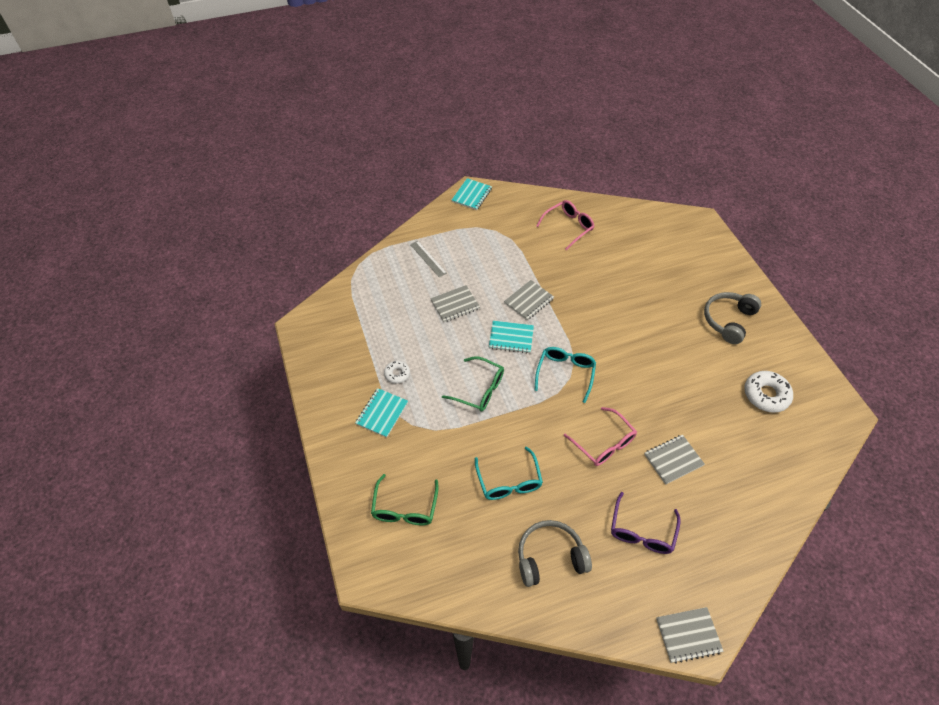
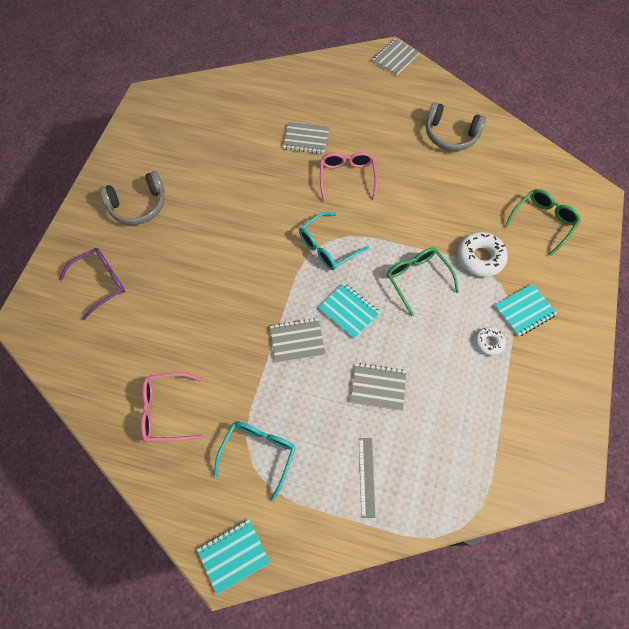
camera: 145 degrees left, 10 degrees up
turquoise glasses [475,447,543,500] -> turquoise glasses moved to [214,421,296,502]
purple glasses [611,492,681,554] -> purple glasses moved to [59,248,125,320]
grey notebook [656,607,724,664] -> grey notebook turned 75 degrees counterclockwise [372,39,419,75]
white donut [744,371,793,413] -> white donut moved to [457,232,508,277]

